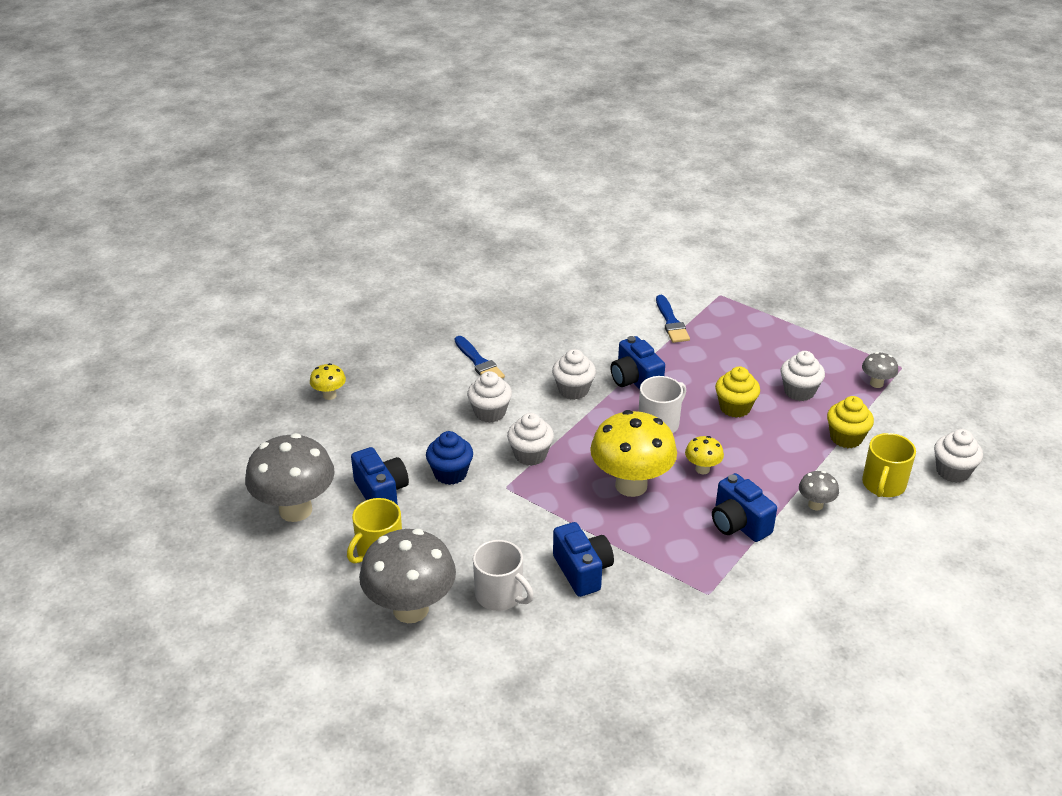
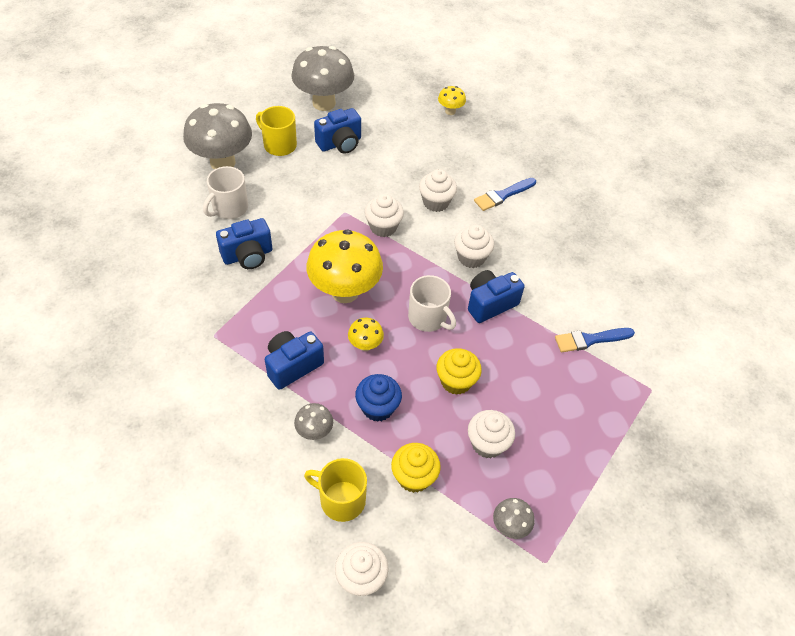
camera: 85 degrees right, 15 degrees up
blue cupcake [426,431,473,485] -> blue cupcake moved to [355,374,402,422]

